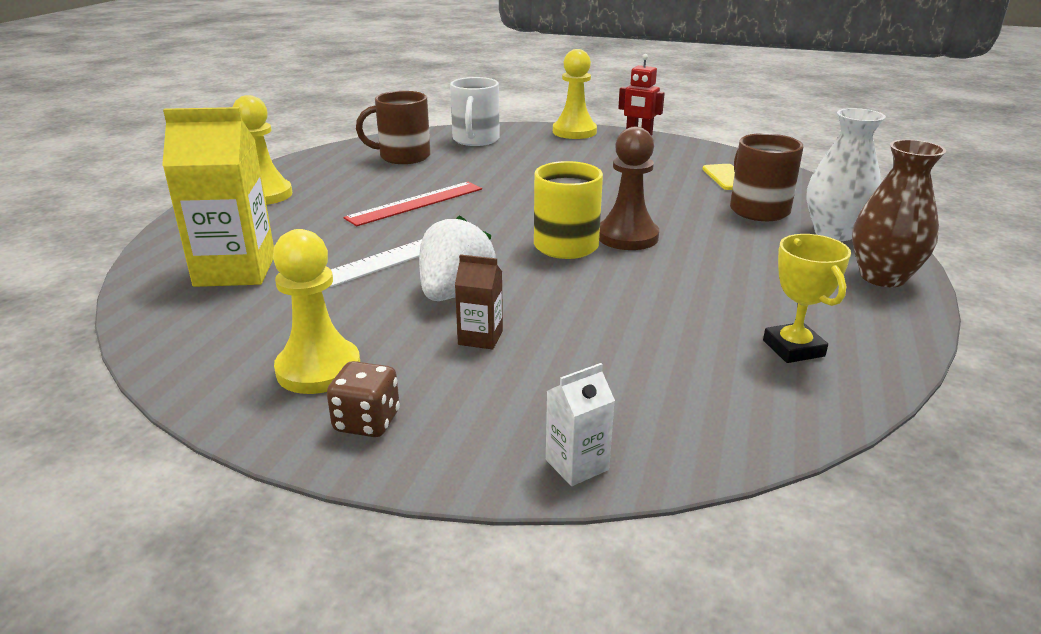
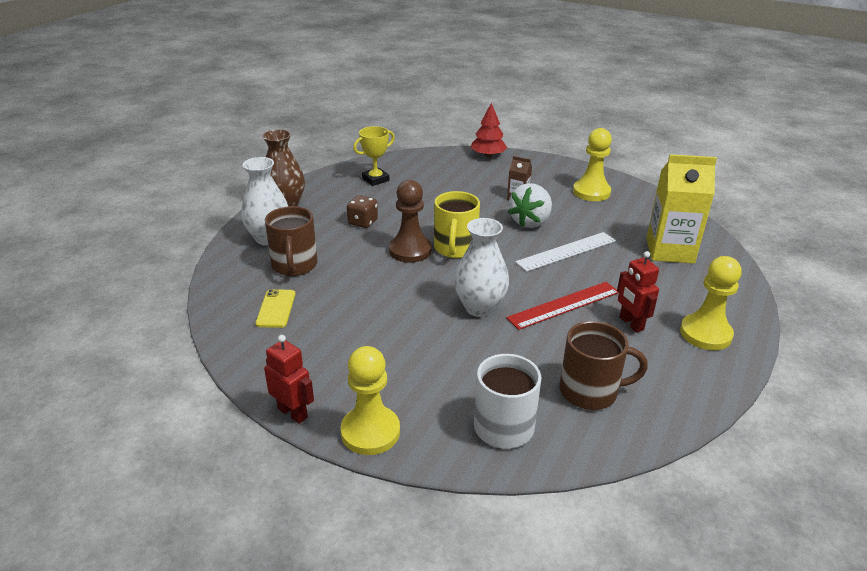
camera: 170 degrees left, 5 degrees up
brown dice [327,361,400,437] -> brown dice moved to [347,195,378,228]
white carton [546,363,615,486] -> red tree [471,102,507,157]
yellow trophy [763,234,851,363] -> yellow trophy turned 60 degrees clockwise [353,126,395,186]
none -> white vase [454,218,509,317]
none -> red robot [617,251,659,333]

